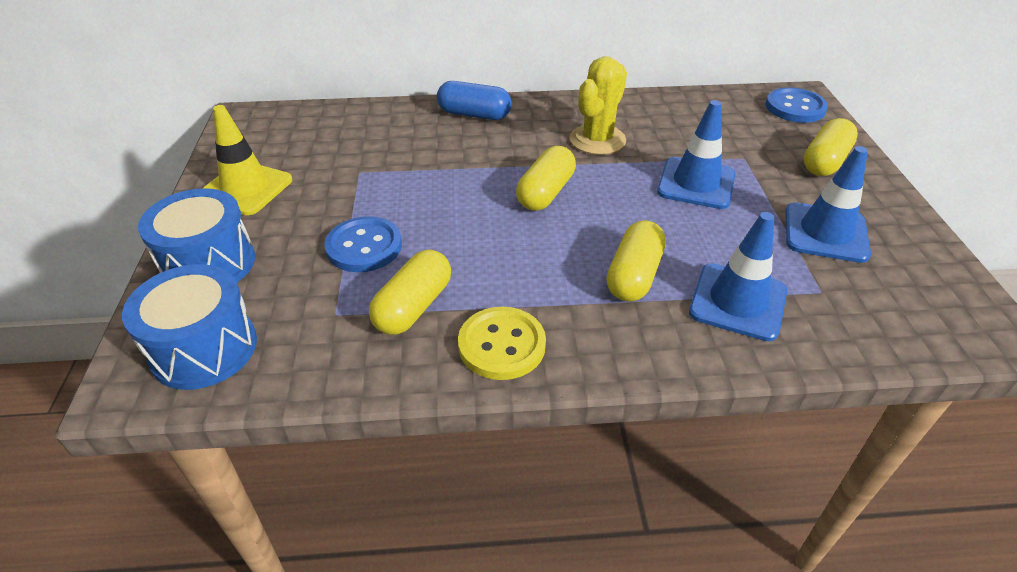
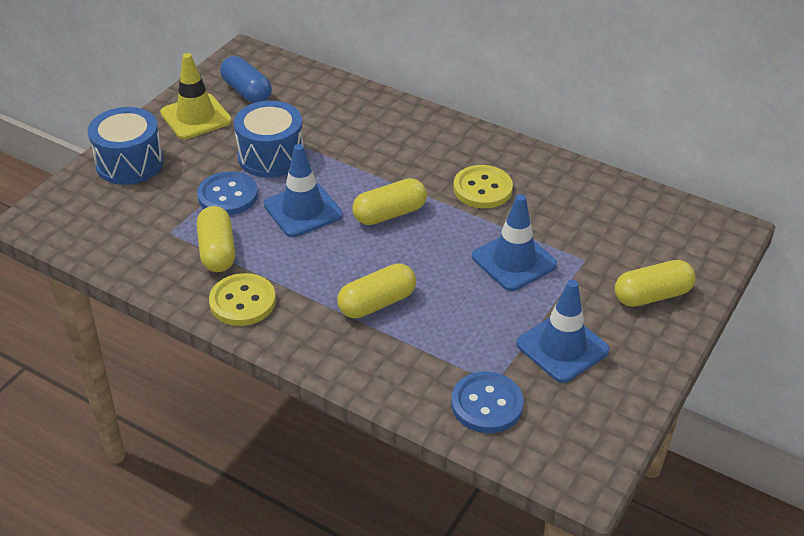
camera: 35 degrees right, 0 degrees up
blue drum [122,264,257,390] -> blue drum moved to [234,101,304,178]
yellow capsule [369,250,451,335] -> yellow capsule turned 75 degrees counterclockwise [197,206,235,272]
blue capsule [437,81,512,120] -> blue capsule moved to [220,56,272,103]
yellow cactus [570,56,627,155] -> yellow button [453,165,513,208]
blue traffic cone [689,212,787,341] -> blue traffic cone moved to [264,144,343,237]
blue button [766,87,828,123] -> blue button moved to [451,372,524,433]

